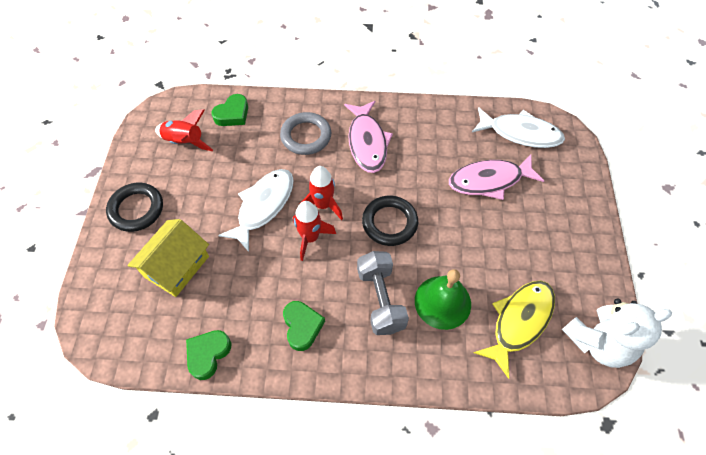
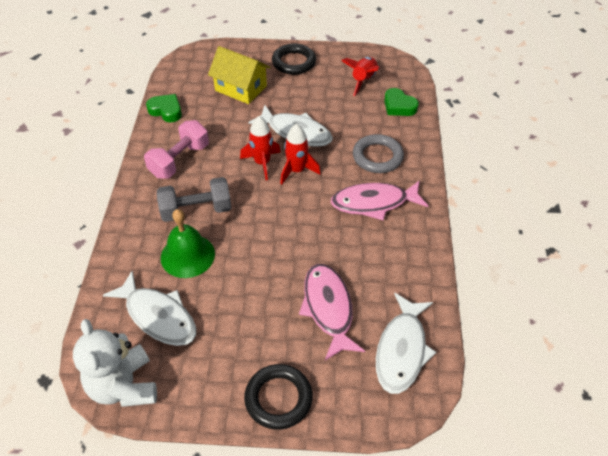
camera: 90 degrees right, 10 degrees down
green heart [283,301,325,351] -> pink dumbbell [144,120,209,179]
black ring [362,196,418,246] -> black ring moved to [244,364,313,430]
yellow fish [474,280,555,379] -> white fish [103,271,196,346]

